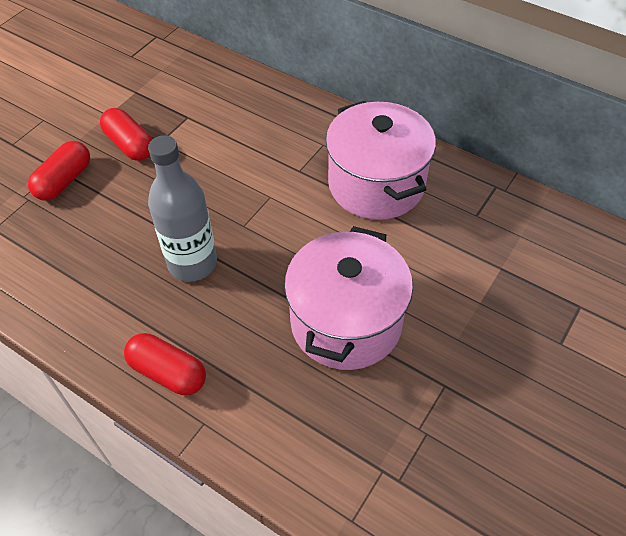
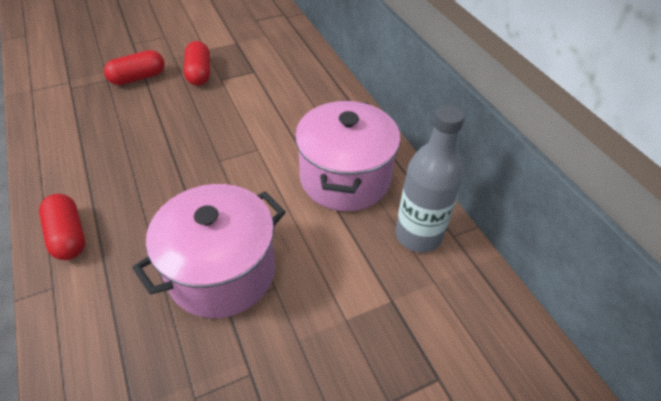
camera: 30 degrees right, 5 degrees down
grey bottle [148,135,217,282] -> grey bottle moved to [395,104,465,252]

